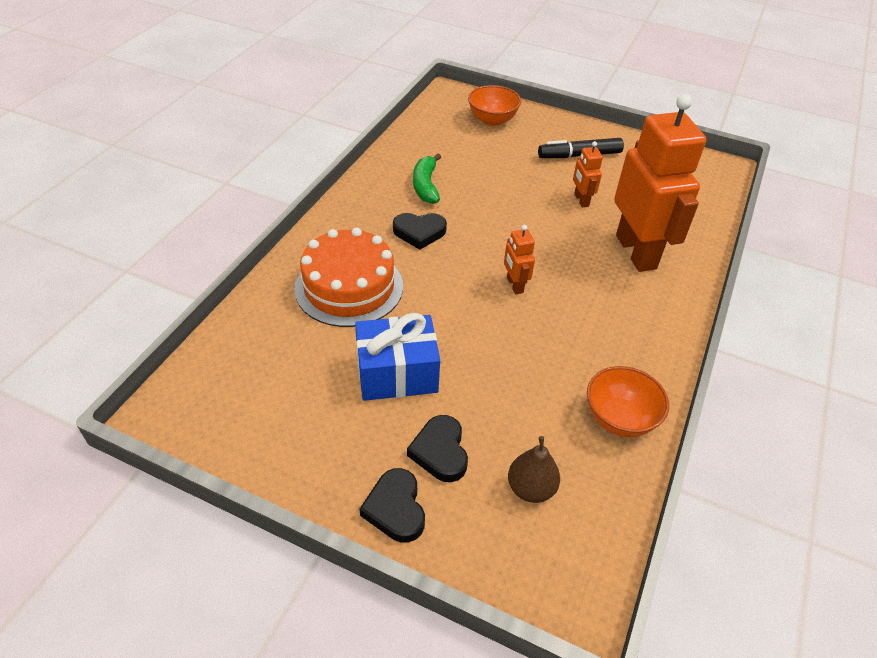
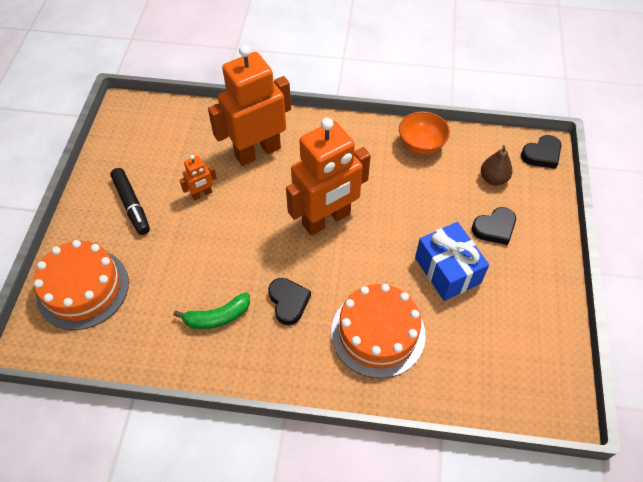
camera: 105 degrees left, 10 degrees up
black heart [360,468,425,543] -> black heart moved to [521,135,562,169]
orange bowl [468,85,521,126] -> orange cake [33,240,129,330]
orange robot [504,225,535,294] -> orange robot [286,118,371,236], size x2.36

